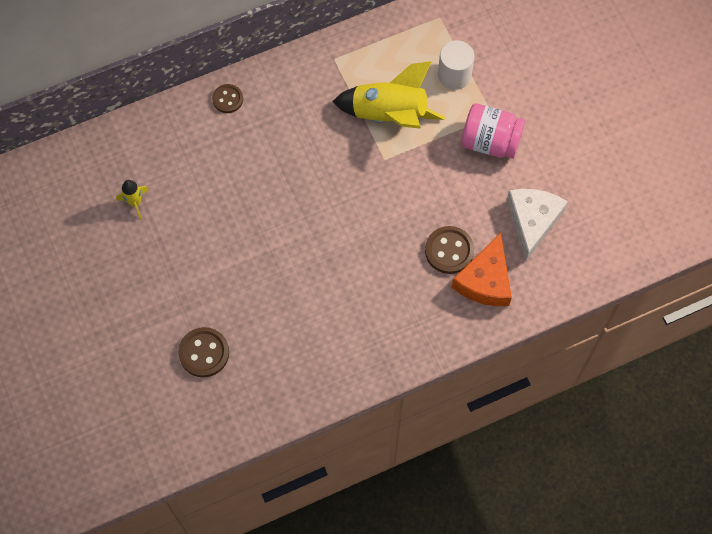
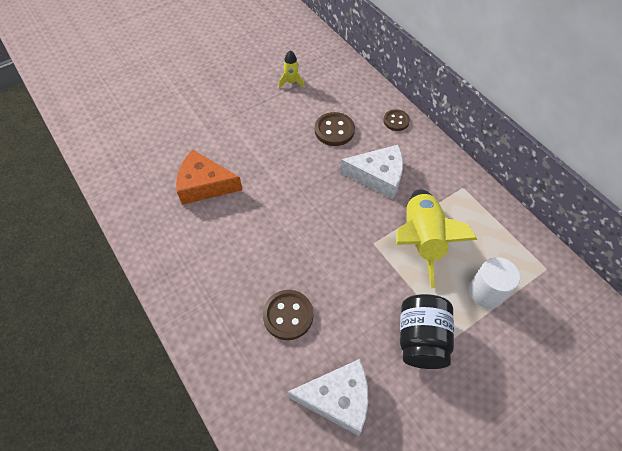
camera: 80 degrees right, 10 degrees down
brown button [178,327,229,377] -> brown button moved to [315,112,355,146]
orange cheese [451,233,512,306] -> orange cheese moved to [176,149,243,205]
pink jar [461,103,525,159] -> black jar [400,294,454,369]
none -> white cheese [340,145,403,199]

